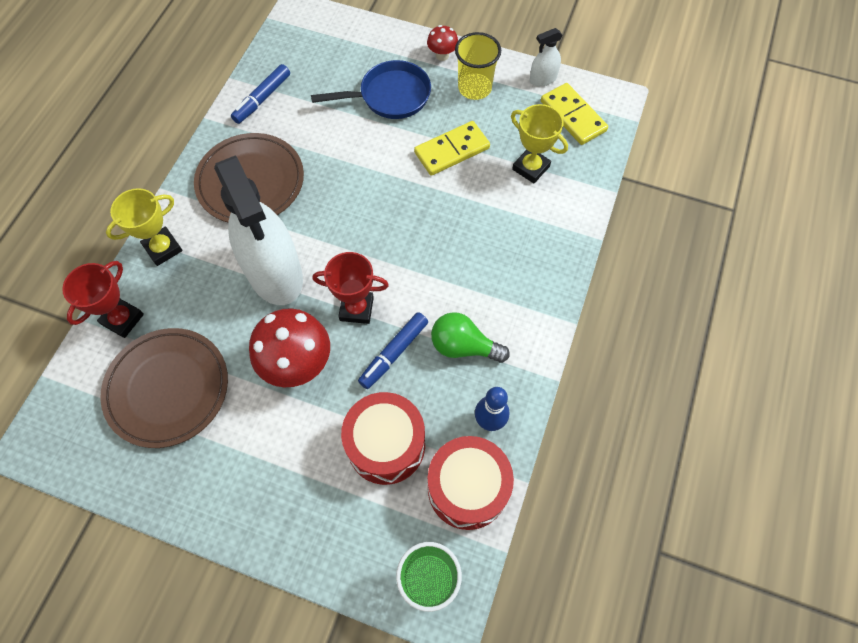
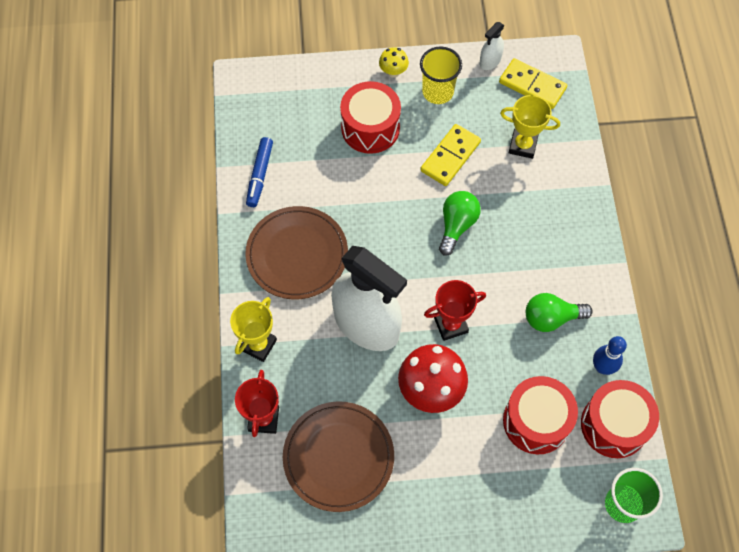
camera: 25 degrees left, 0 degrees up
blue pan [311,60,431,119] -> red drum [340,81,401,154]
blue marker [358,312,428,389] -> none
red mushroom [427,25,458,61] -> yellow mushroom [379,47,409,78]
none -> green light bulb [439,191,481,256]

